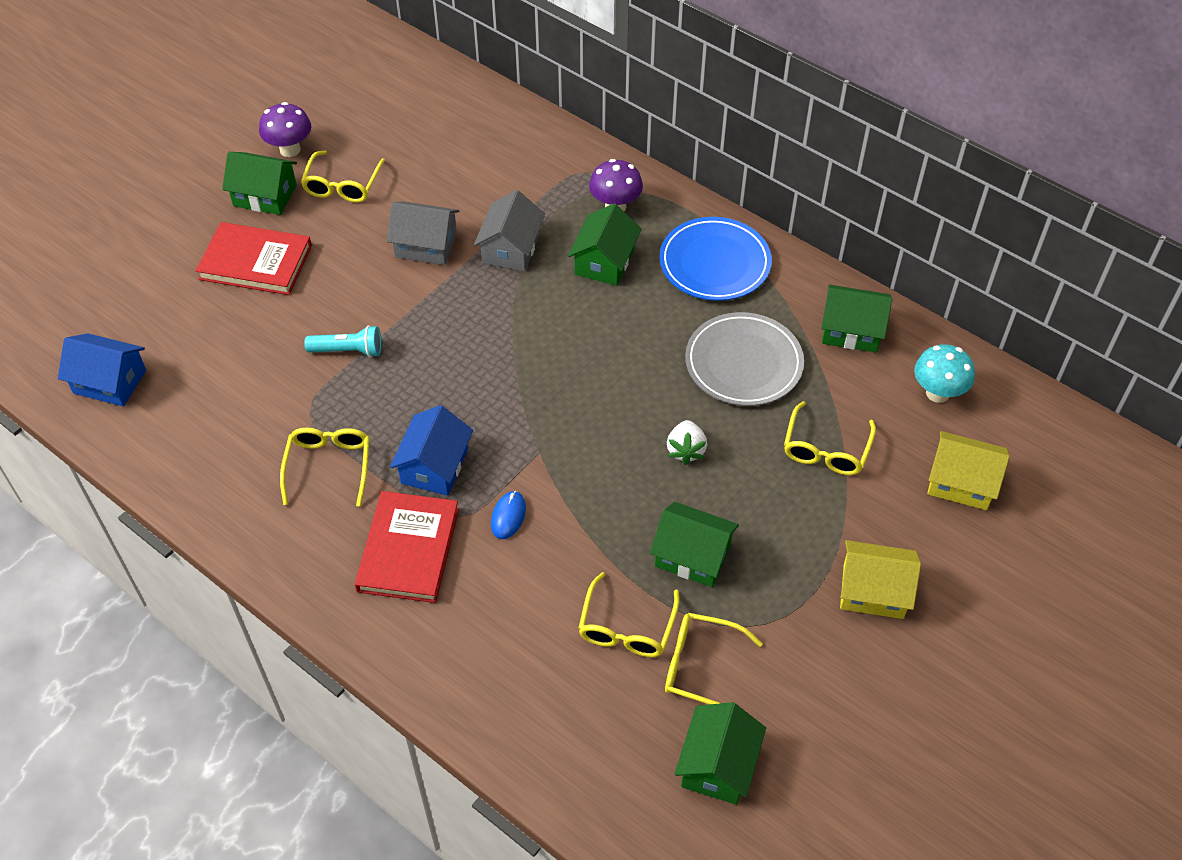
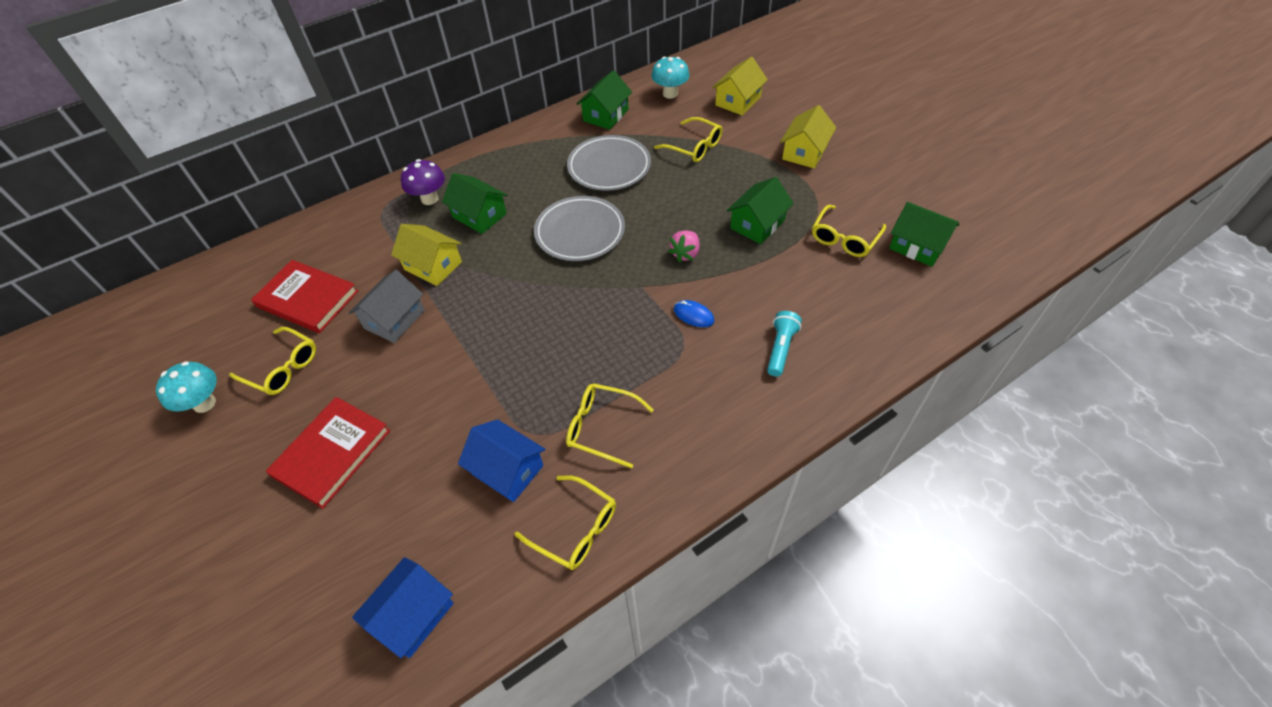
camera: 70 degrees left, 0 degrees up
green house [222,152,297,215] -> none
purple mushroom [259,102,311,157] -> turquoise mushroom [156,361,217,413]
turquoise flashlight [304,325,382,358] -> turquoise flashlight moved to [767,311,802,377]
red book [355,491,459,603] -> red book moved to [251,260,358,333]
blue house [390,405,473,496] -> blue house moved to [458,419,546,502]
grey house [474,190,545,271] -> yellow house [391,224,462,286]
yellow glasses [578,572,680,657] -> yellow glasses moved to [514,475,616,570]
blue plate [659,217,772,301] -> none
white strawberry [667,420,707,465] -> none
none -> grey plate [534,196,625,261]
none -> pink strawberry [668,230,699,263]

